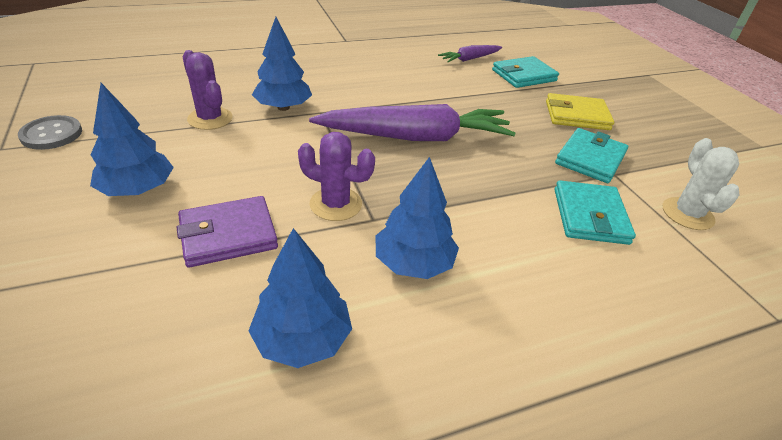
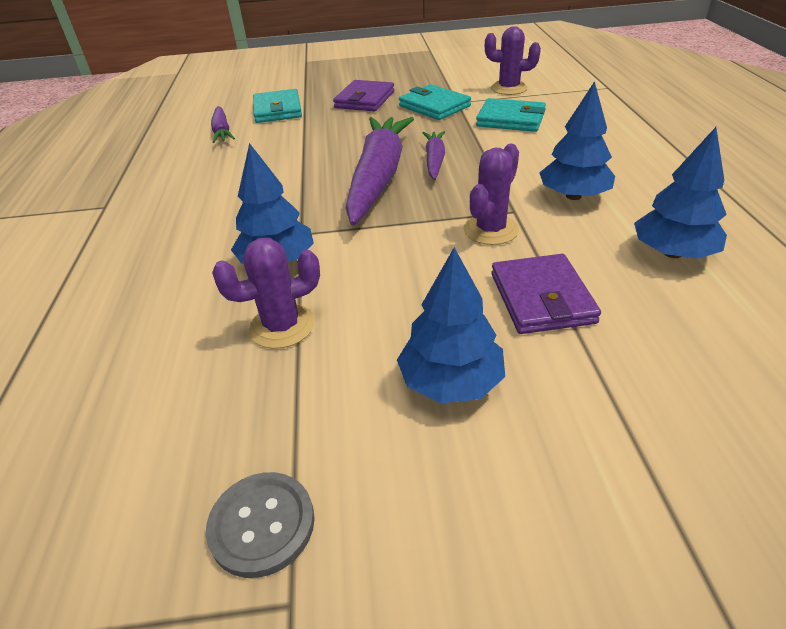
camera: 70 degrees left, 0 degrees up
yellow wallet [546,93,614,130] -> purple wallet [333,80,394,112]
white cactus [663,138,740,230] -> purple cactus [485,26,541,95]
none -> purple carrot [423,131,445,180]

